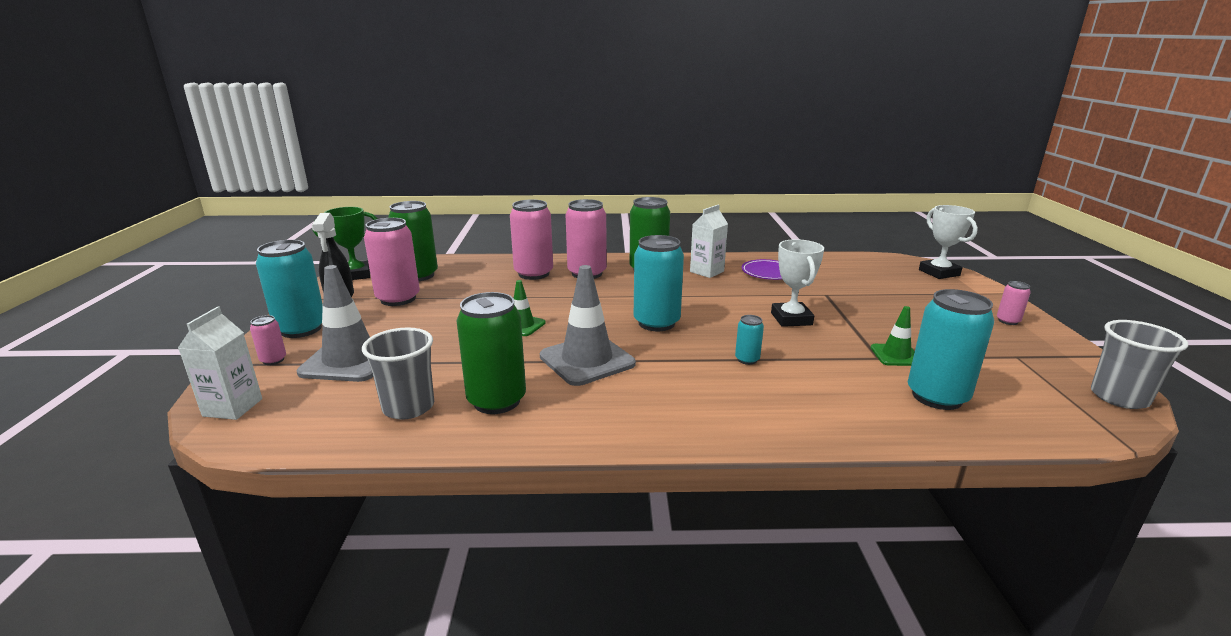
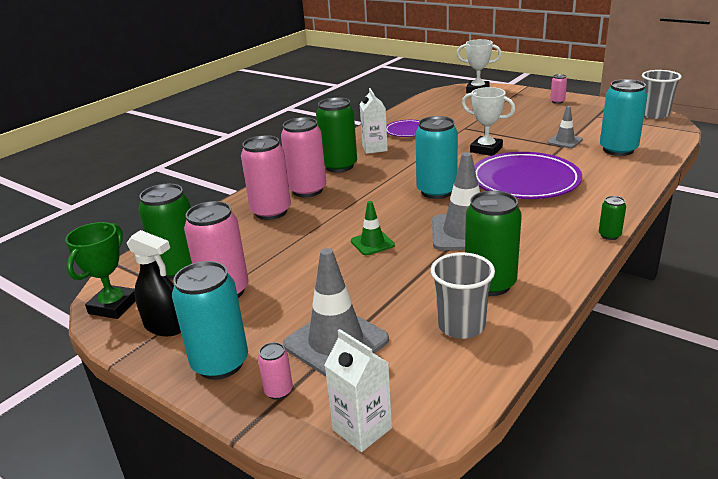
camera: 50 degrees left, 5 degrees up
turquoise can [735,315,764,365] -> purple plate [474,152,582,199]
green traffic cone [871,306,915,366] -> grey traffic cone [547,106,583,148]
none -> green can [599,196,626,240]

